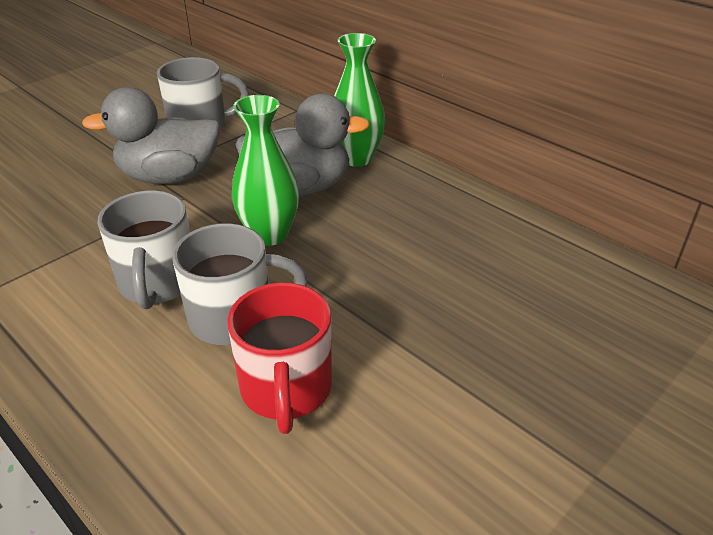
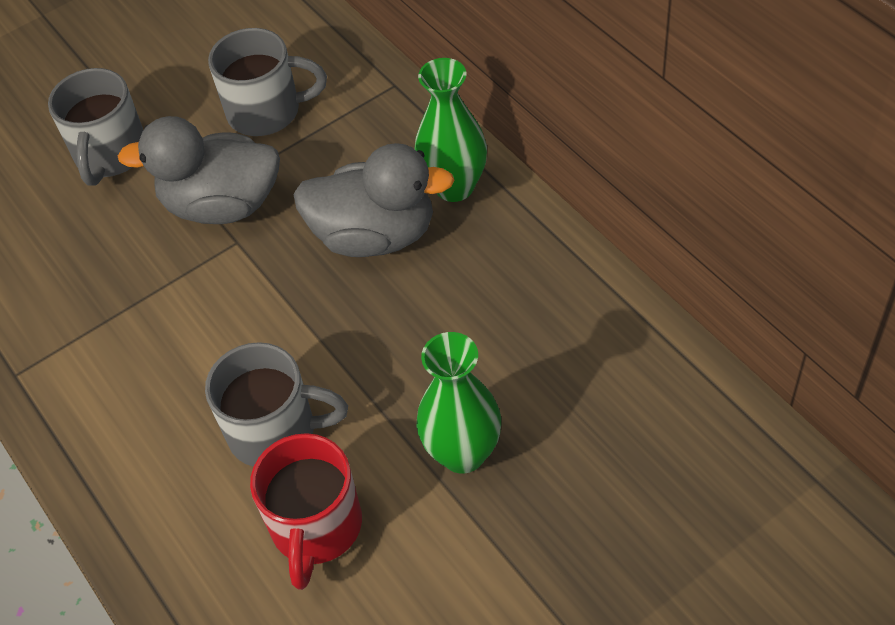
camera: 15 degrees right, 15 degrees up
grey mug [97,191,190,309] -> grey mug moved to [48,68,143,185]
green vase [231,95,299,246] -> green vase moved to [416,332,501,474]

